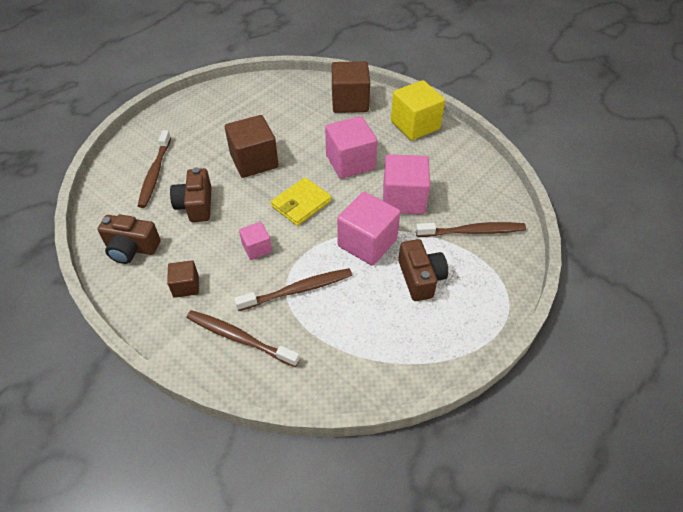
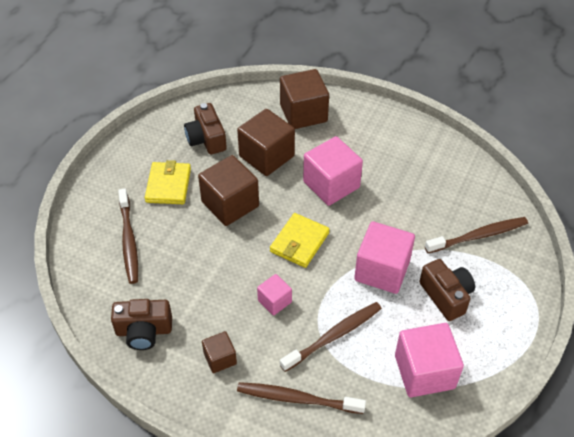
camera: 15 degrees left, 0 degrees up
brown camera [170,167,212,222] -> brown camera moved to [184,103,227,155]
pink cube [383,154,430,215] -> pink cube moved to [395,323,464,397]
yellow cube [391,80,445,140] -> none
none -> yellow wallet [145,160,191,204]
none -> brown cube [237,109,295,176]

